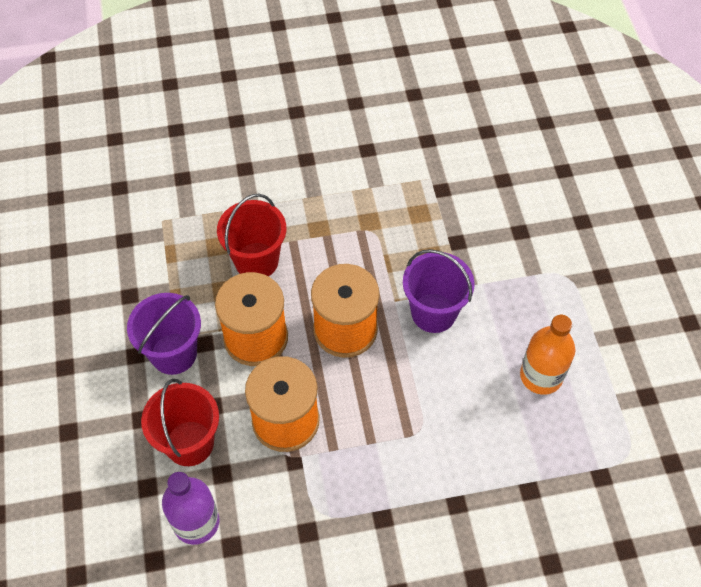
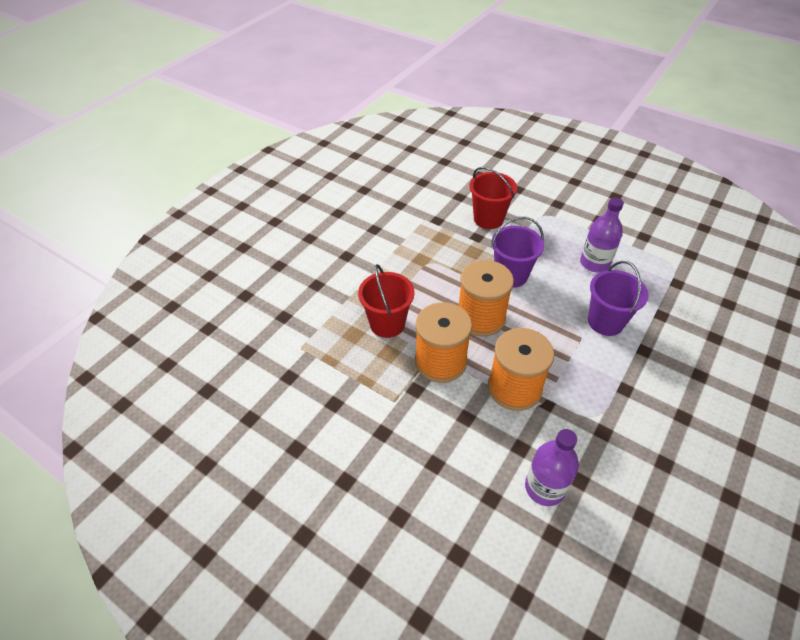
camera: 45 degrees left, 10 degrees down
purple bucket [127,293,201,375] -> purple bucket moved to [588,261,649,336]
red bucket [141,379,219,466] -> red bucket moved to [469,167,517,229]
orange bottle [520,315,575,395] -> purple bottle [580,198,624,272]

